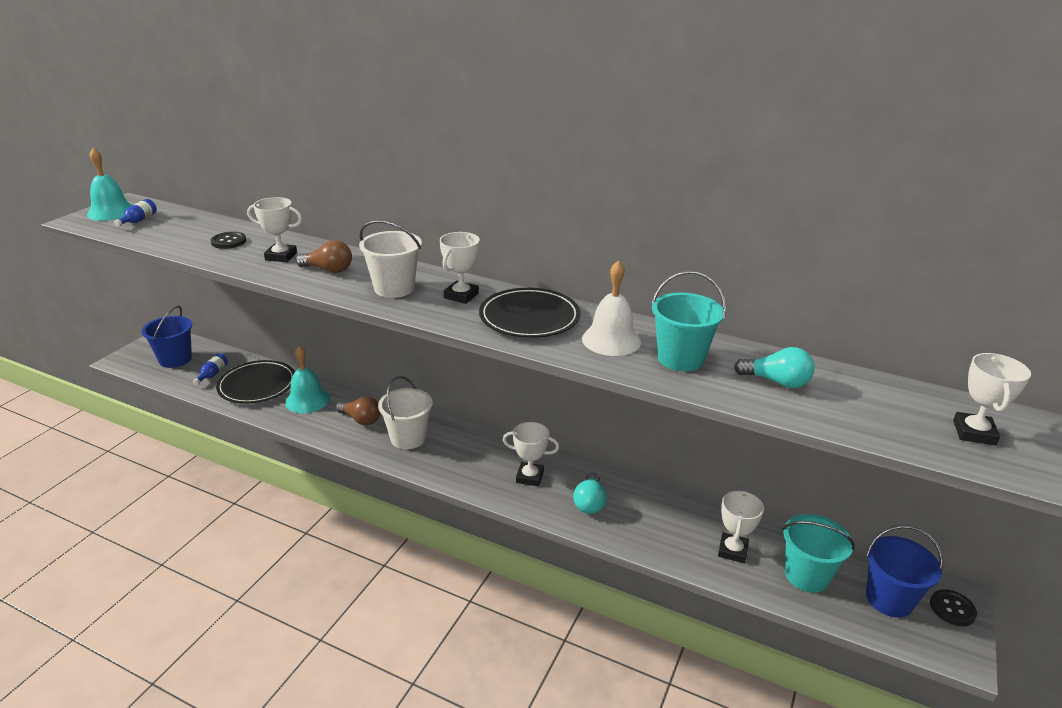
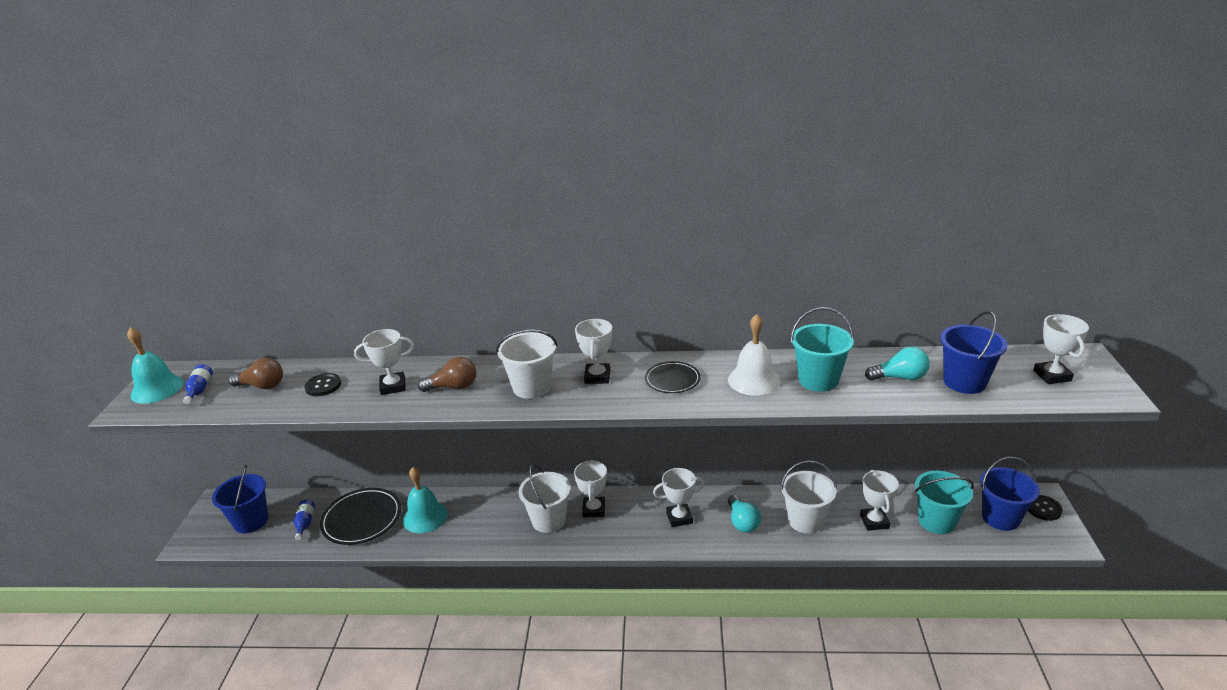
camera: 20 degrees left, 0 degrees up
brown light bulb [336,396,381,425] -> brown light bulb moved to [228,358,283,389]
black plate [479,288,580,338] -> black plate [645,361,701,393], size x0.60
none -> white trophy [574,460,607,517]
none -> white bucket [781,460,837,533]
none -> blue bucket [940,311,1007,394]

